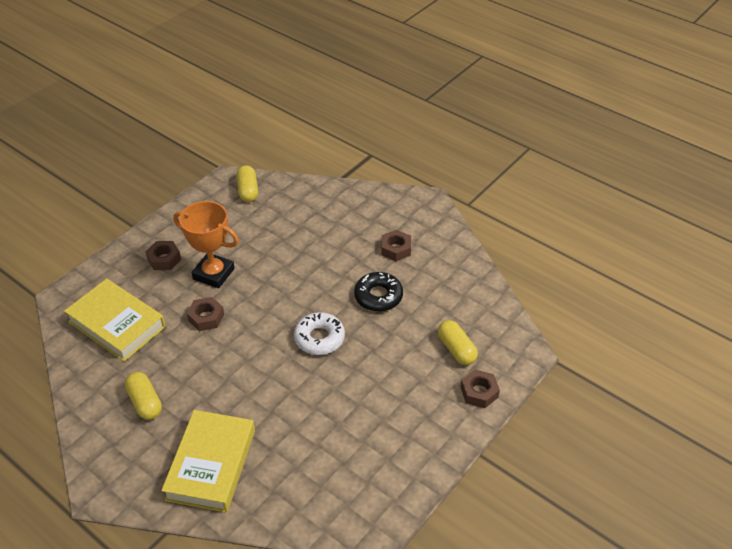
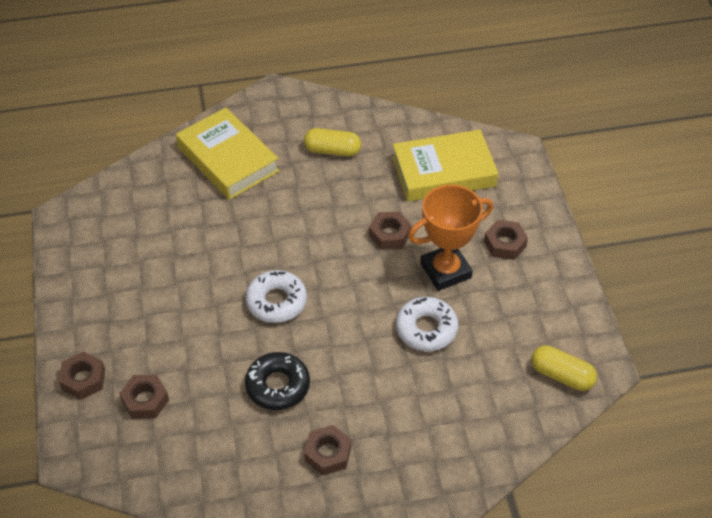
camera: 130 degrees right, 5 degrees up
yellow capsule [438,320,478,365] -> brown nut [119,374,169,419]
none -> white donut [396,297,458,351]

